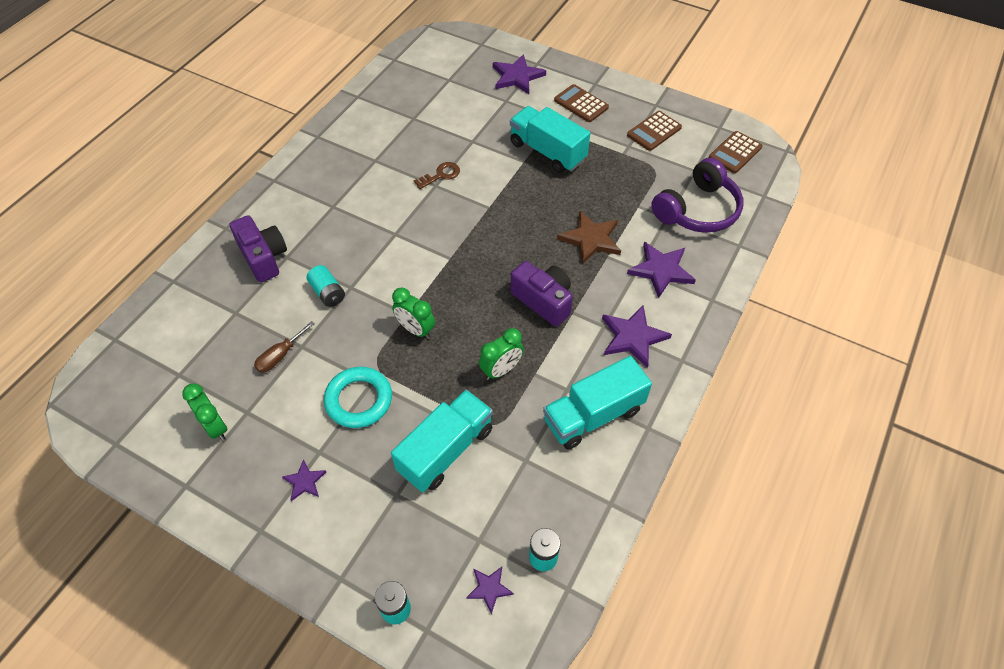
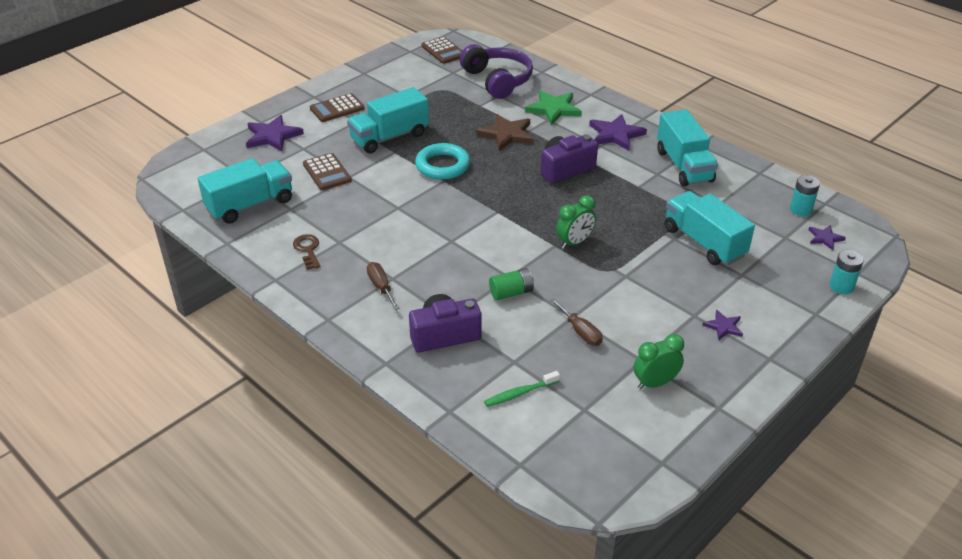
camera: 75 degrees left, 15 degrees down
turquoise battery [307,265,345,307] -> green battery [489,268,534,300]
turquoise ring [324,367,392,428] -> turquoise ring moved to [415,143,470,180]
brown key [414,162,460,189] -> brown key moved to [293,234,320,270]
green clock [479,328,524,380] -> none
brown calculator [627,111,682,151] -> brown calculator moved to [303,153,352,190]
purple star [627,242,696,298] -> green star [525,90,582,125]
none -> turquoise truck [197,158,292,224]
none -> brown screwdriver [367,262,399,310]
none -> green toothbrush [484,371,560,407]

